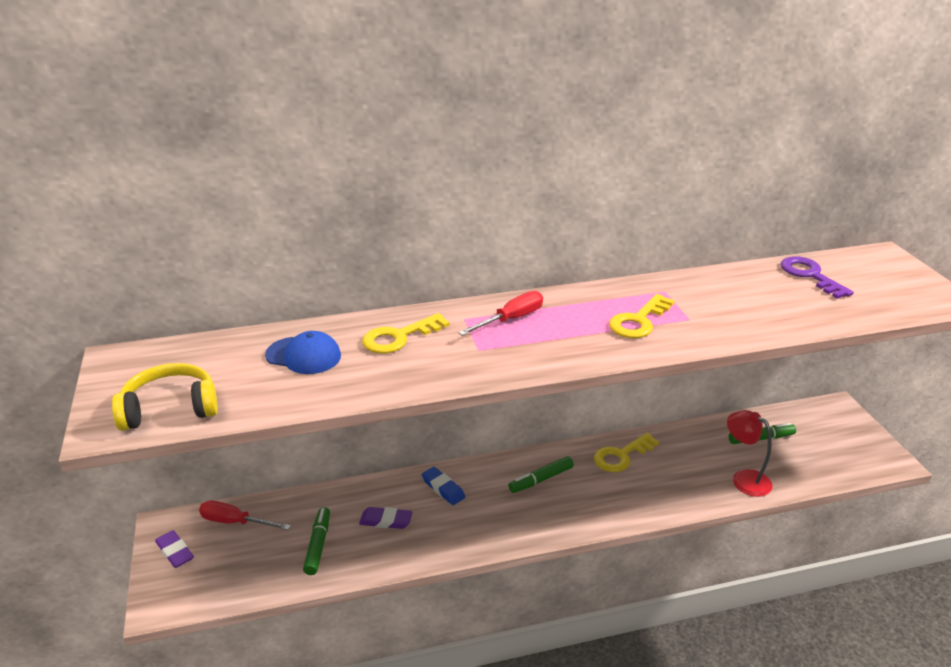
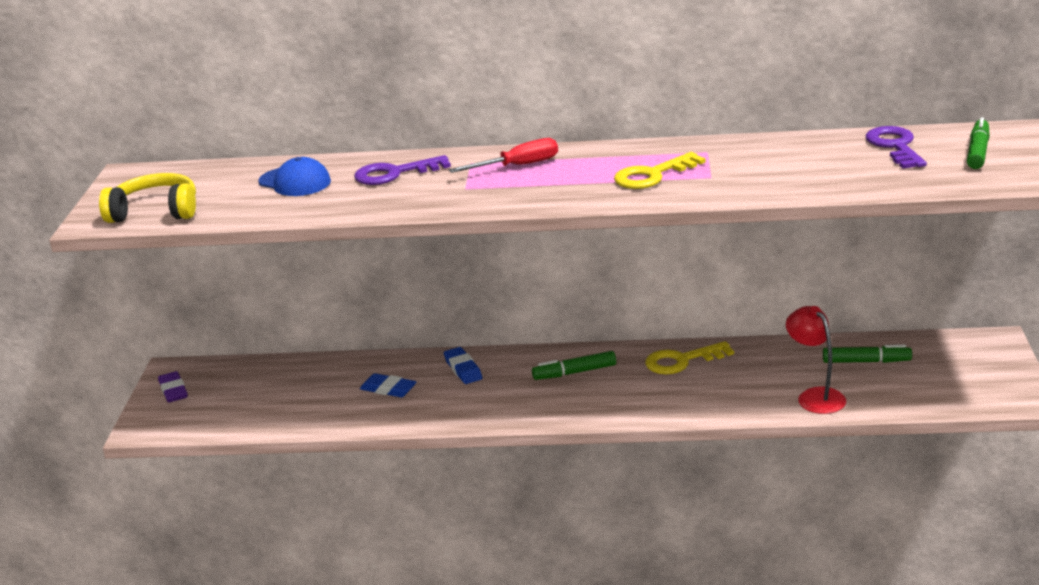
camera: 20 degrees right, 5 degrees down
red screwdriver [199,501,291,530] -> none
green marker [303,507,330,575] -> green marker moved to [967,117,990,169]
purple eraser [359,507,412,529] -> blue eraser [360,373,416,397]
yellow key [362,313,450,353] -> purple key [354,155,451,185]

